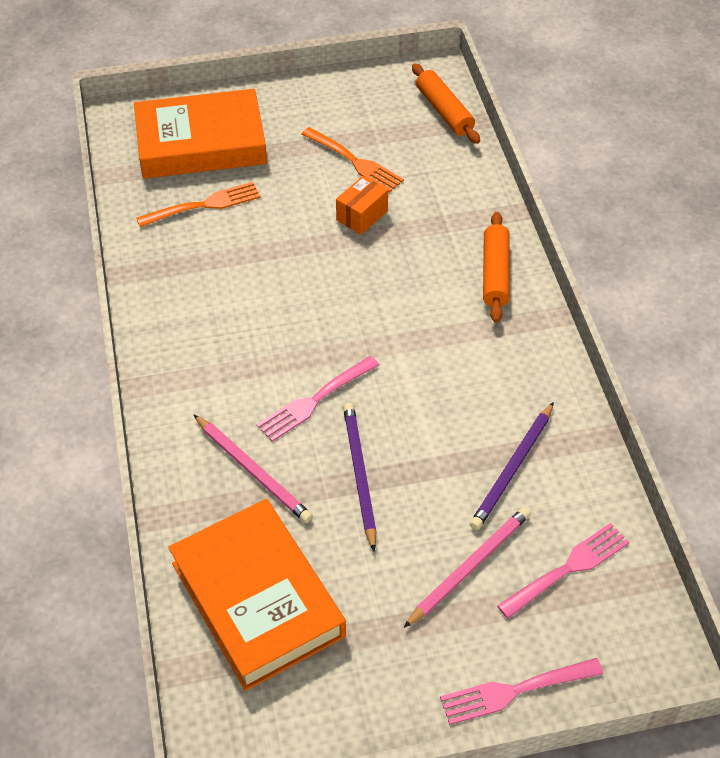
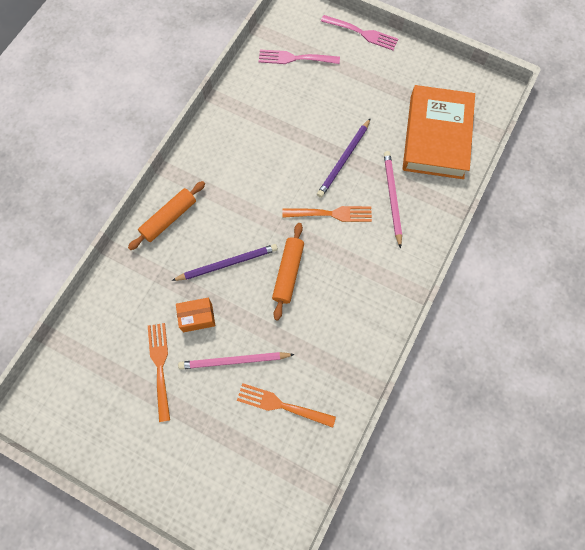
camera: 140 degrees left, 20 degrees up
orange book [134,89,267,179] -> none
pink fork [256,356,379,442] -> orange fork [282,206,372,222]
pink pencil [404,507,531,628] -> pink pencil moved to [178,352,295,369]
orange rolling pin [412,63,480,144] -> orange rolling pin moved to [272,223,304,320]
purple pencil [470,402,554,530] -> purple pencil moved to [171,244,278,281]

